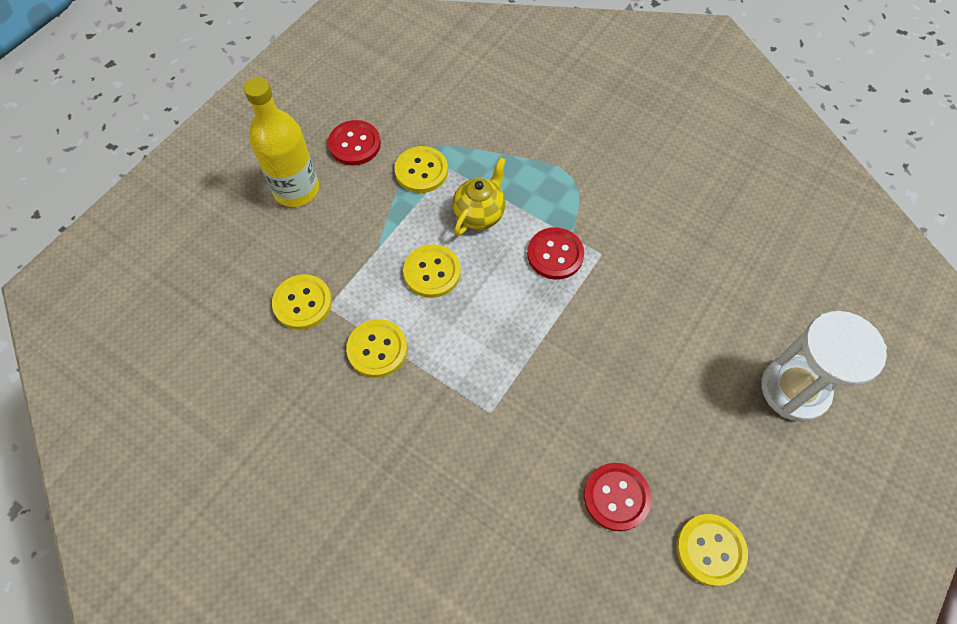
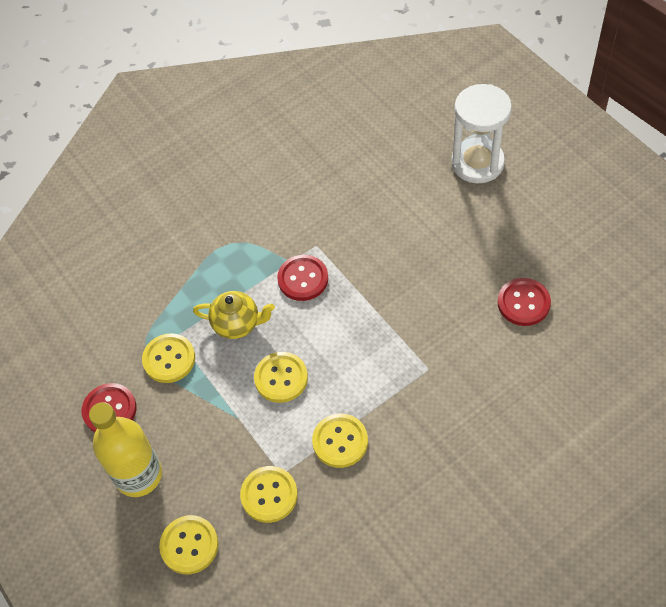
camera: 65 degrees left, 5 degrees down
yellow teapot [453,157,506,236] -> yellow teapot turned 135 degrees clockwise [193,291,275,339]
yellow button [677,514,748,587] -> yellow button moved to [159,515,219,574]

